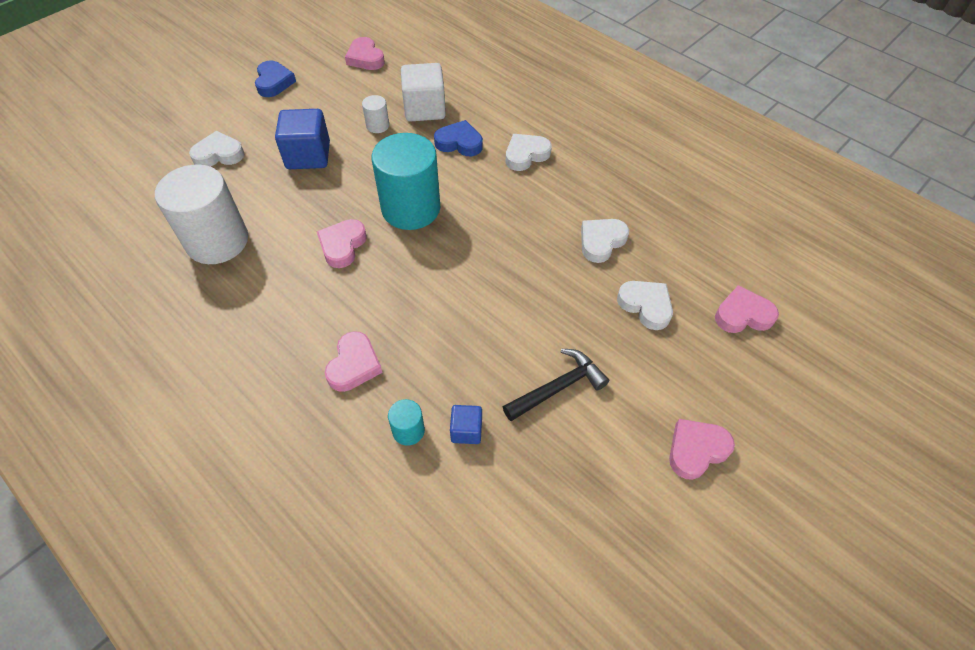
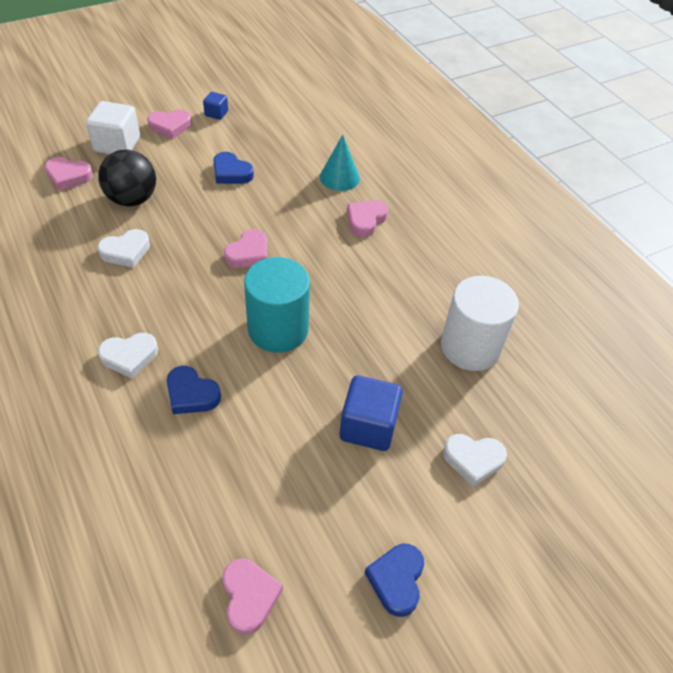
camera: 165 degrees left, 5 degrees down
pink heart [317,219,367,268] -> pink heart moved to [224,229,267,268]
white cylinder [362,95,389,133] -> none
turquoise cylinder [388,399,425,446] -> turquoise cone [320,135,360,191]
white cube [401,63,446,122] -> white cube moved to [86,101,140,154]
blue cube [450,405,482,444] -> blue cube moved to [203,92,228,120]
black hammer [503,349,609,421] -> blue heart [214,152,254,184]
white heart [617,281,673,330] -> black ball [98,149,156,207]

